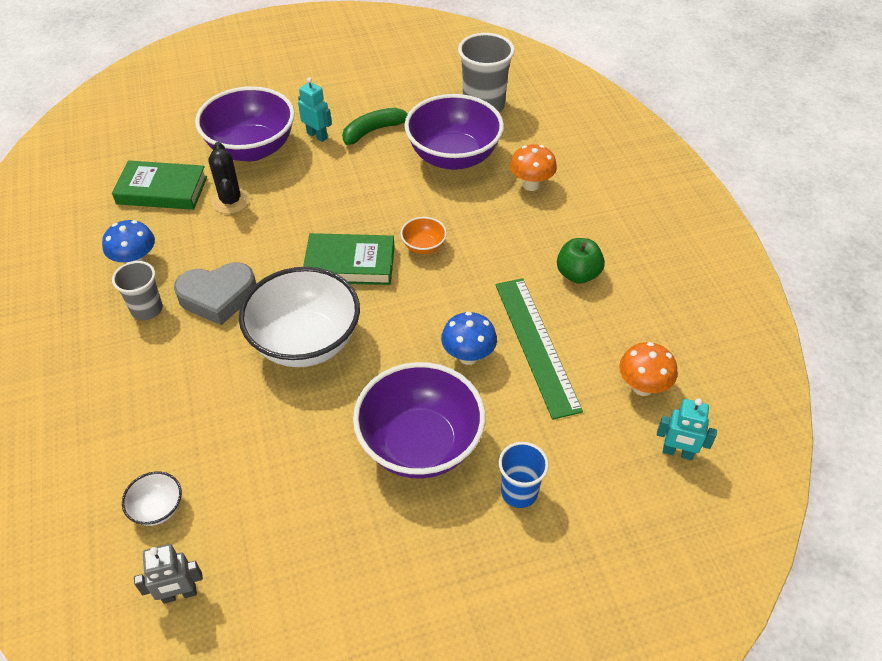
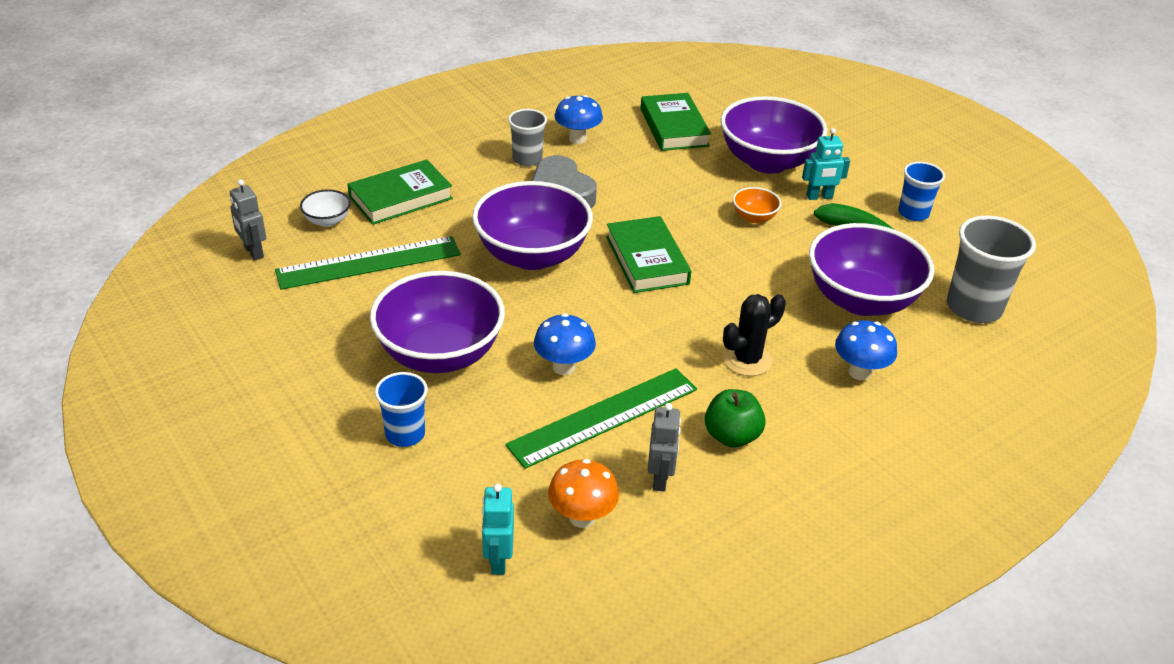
camera: 70 degrees right, 10 degrees down
black cactus [209,142,250,214] -> black cactus moved to [723,294,786,376]
white bowl [239,267,360,367] -> purple bowl [472,181,593,270]
turquoise robot [298,77,332,142] -> turquoise robot turned 60 degrees clockwise [802,128,850,200]
orange bowl [401,217,447,254] -> orange bowl moved to [733,187,781,223]
orange mushroom [510,144,557,191] -> blue mushroom [835,320,897,380]
none -> green ruler [275,236,461,290]
none -> green book [347,159,453,225]
none -> grey robot [648,403,681,492]
none -> blue cup [898,162,945,221]

